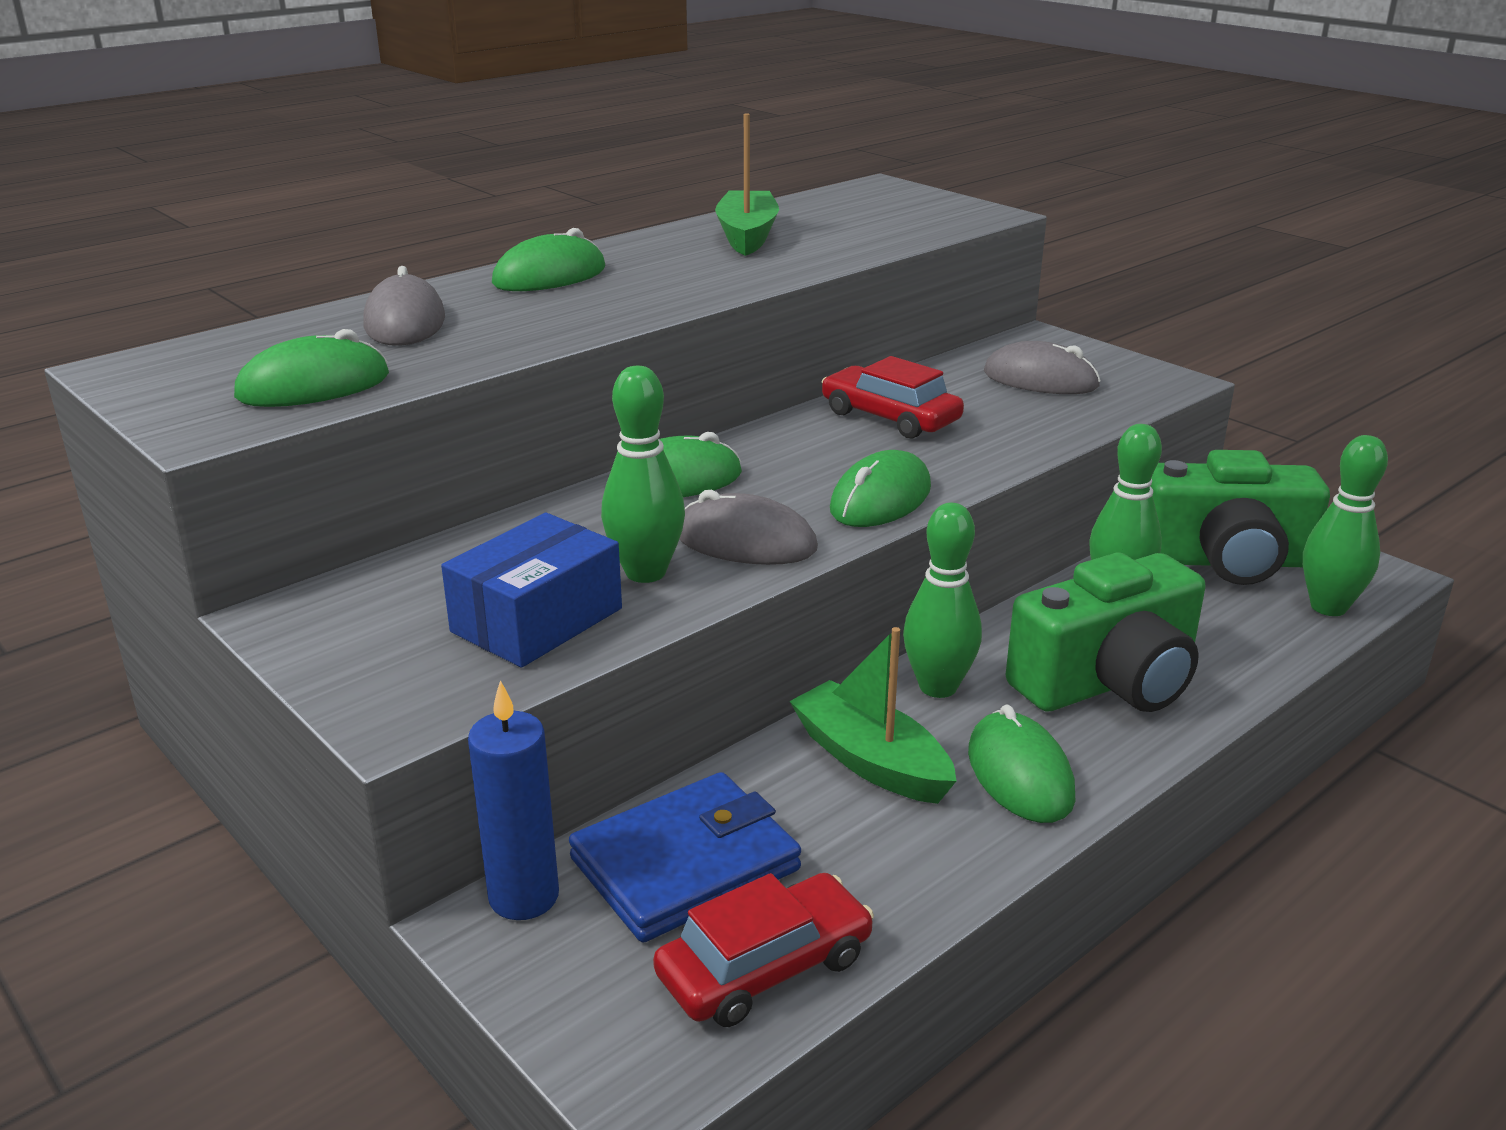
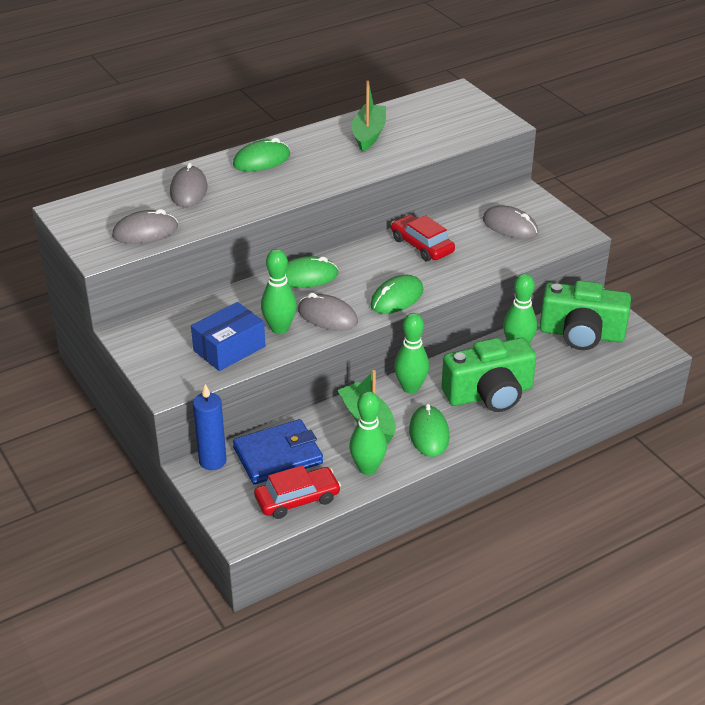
camera: 10 degrees right, 10 degrees up
green mouse [234,329,389,407] -> grey mouse [112,209,178,244]
green bowling pin [1303,435,1388,616] -> green bowling pin moved to [349,391,387,475]

